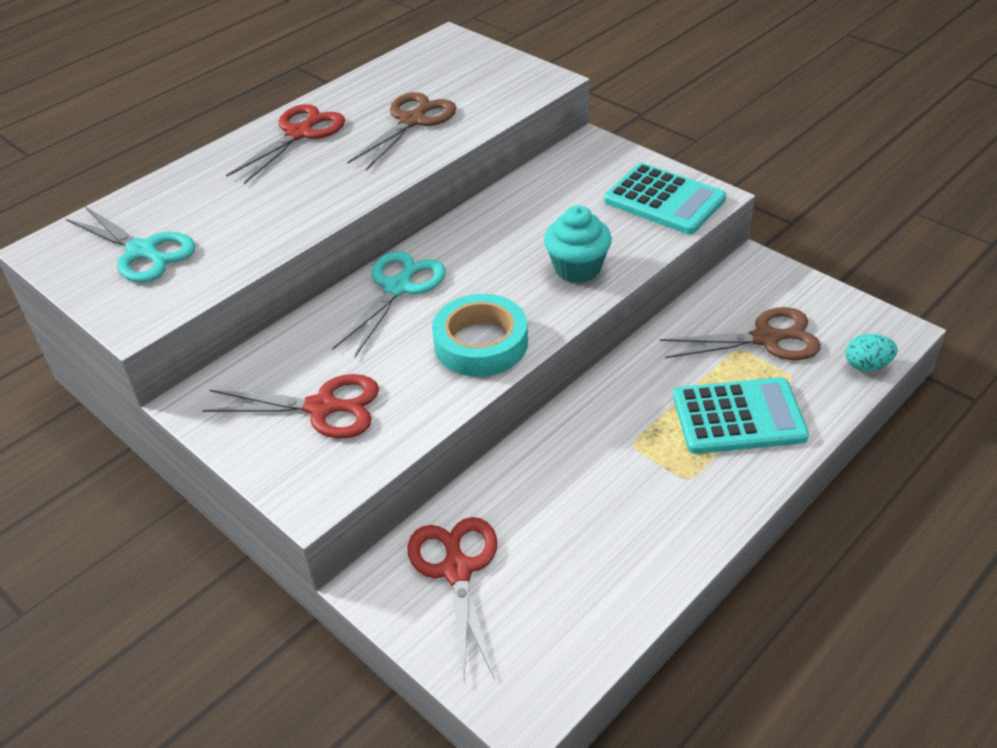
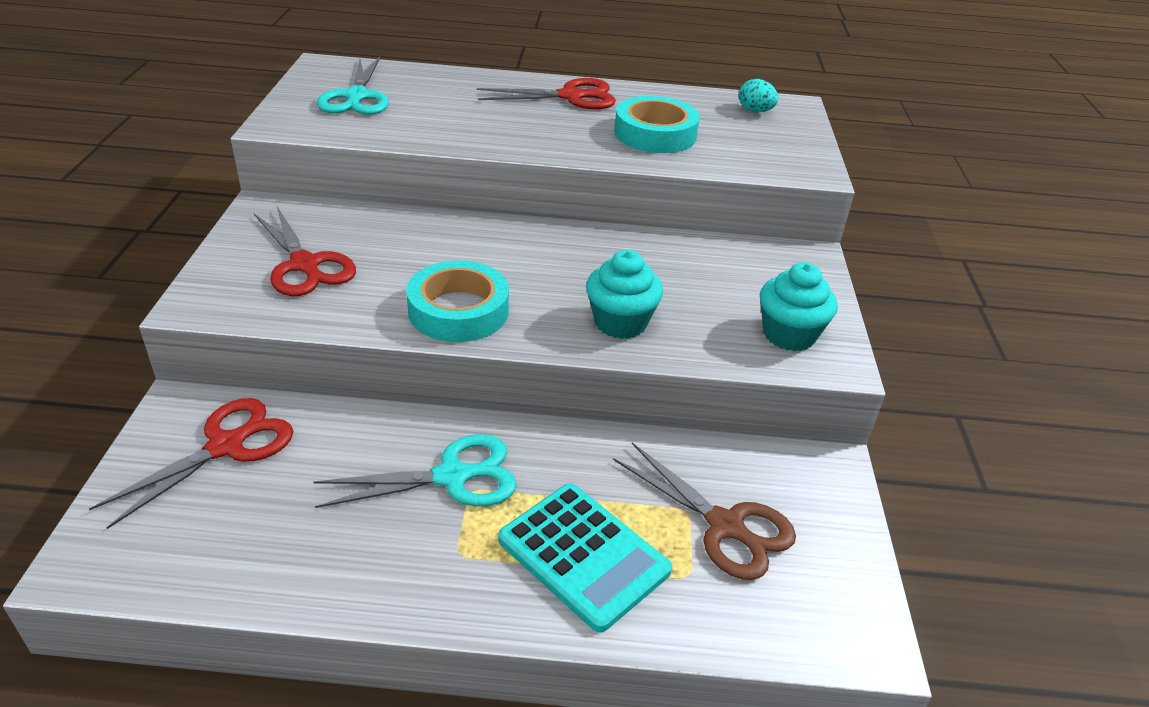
camera: 45 degrees right, 5 degrees down
turquoise scissors [332,251,446,357] -> turquoise scissors moved to [314,434,517,508]
brown scissors [347,92,456,171] -> turquoise tape [614,96,700,153]
turquoise calculator [604,163,726,234] -> turquoise cupcake [760,262,838,351]
turquoise egg [846,334,897,371] -> turquoise egg moved to [739,79,778,112]

